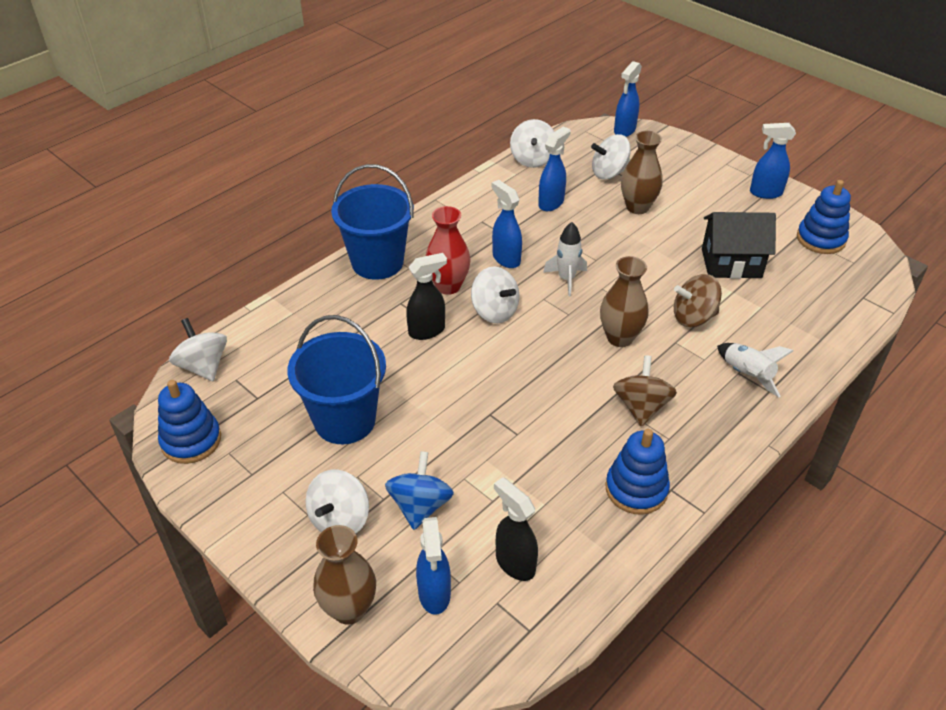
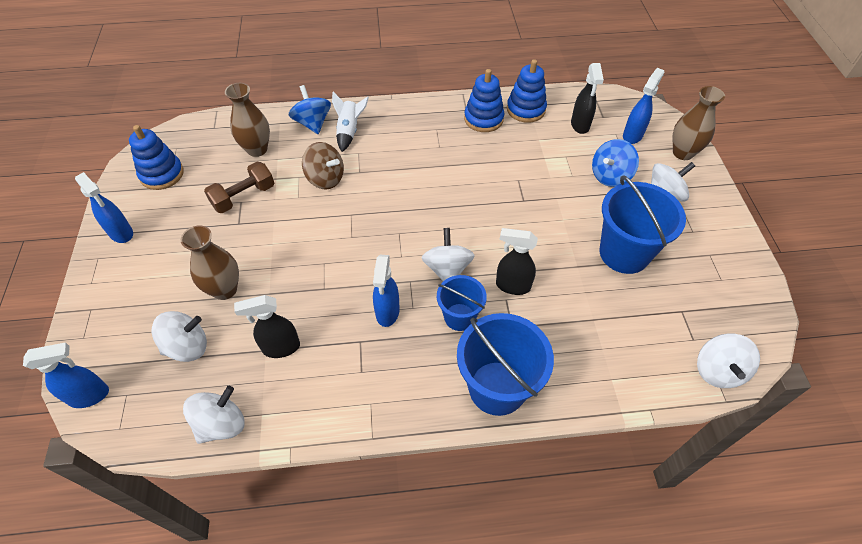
camera: 140 degrees left, 10 degrees up
blue stacking toy [158,380,221,464] -> blue stacking toy moved to [507,59,547,123]
red vase [426,206,471,295] -> blue bucket [437,275,487,331]
blue spray bottle [538,126,571,211] -> black spray bottle [234,295,300,358]
white rocket [543,222,587,296] -> none
white spinning top [591,134,631,180] -> white spinning top turned 45 degrees counterclockwise [152,311,207,362]
brown vase [600,256,649,347] -> brown vase moved to [225,83,270,157]
brown spinning top [613,355,677,427] -> none
black house [702,212,776,279] -> brown dumbbell [204,162,274,213]
none -> blue spinning top [289,85,331,134]

